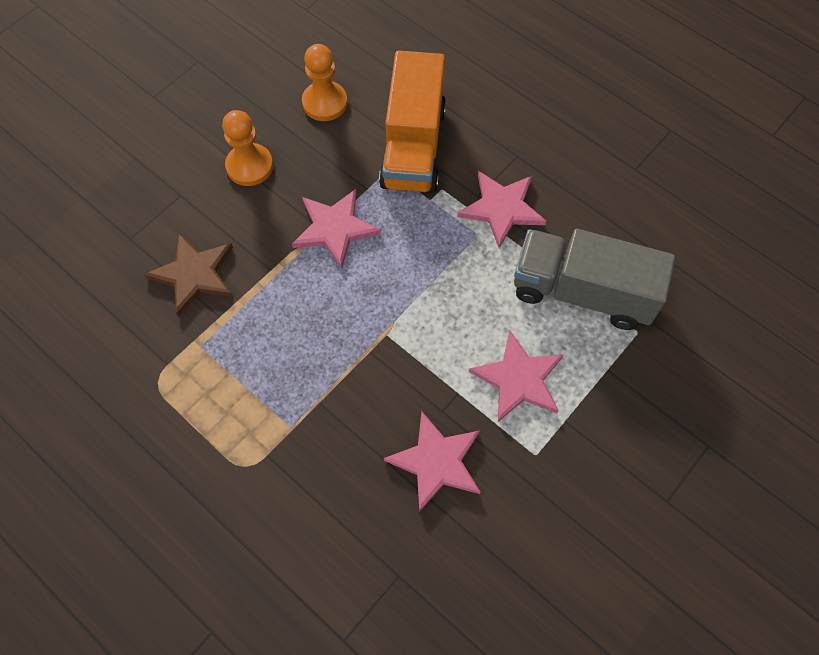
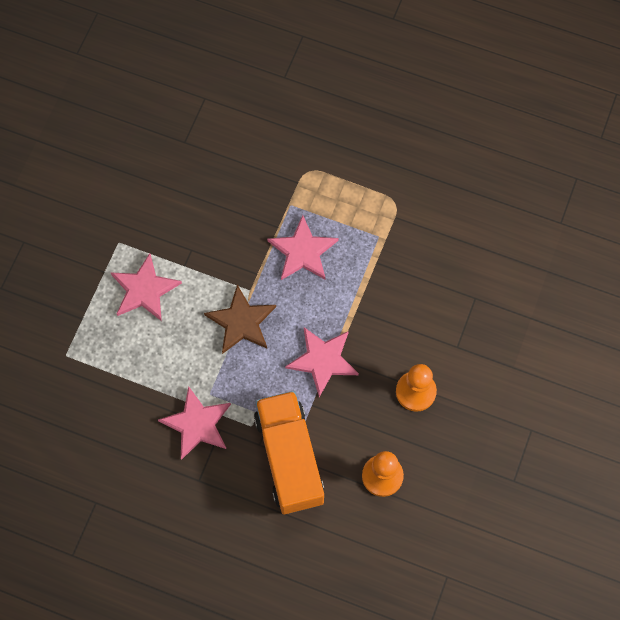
camera: 160 degrees right, 5 degrees up
brown star [144,233,233,317] -> brown star moved to [204,285,276,354]
pink star [384,411,480,512] -> pink star moved to [267,215,339,280]
grey truck [514,229,675,330] -> none

